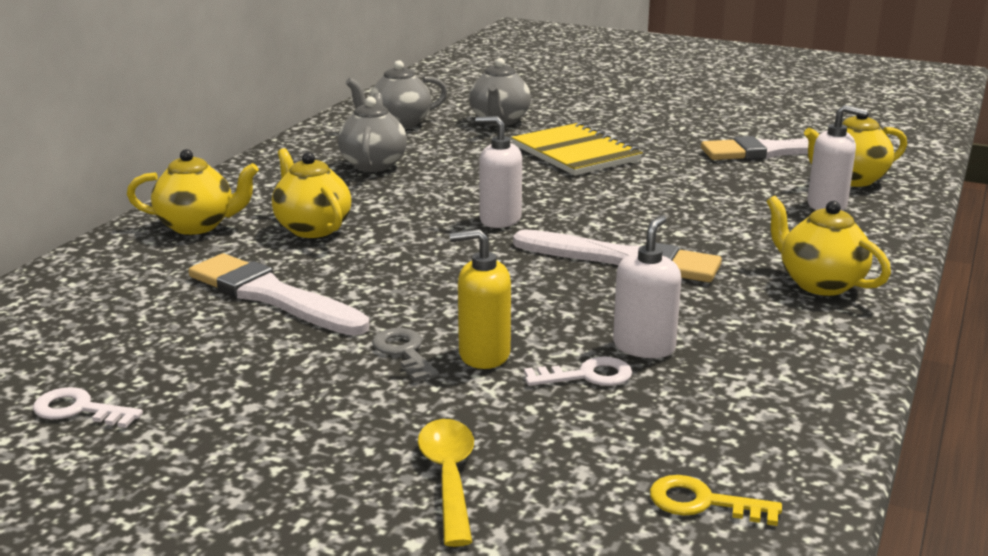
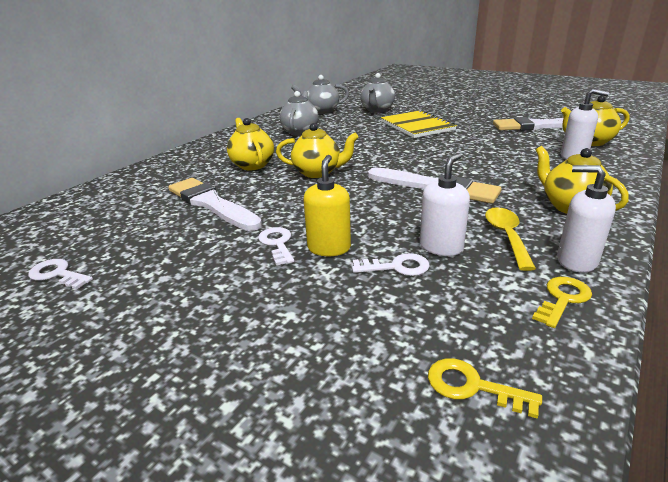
camera: 10 degrees right, 5 degrees up
yellow teapot [127,149,259,235] -> yellow teapot moved to [276,123,359,178]
grey key [372,328,439,382] -> white key [258,227,294,266]
yellow spoon [418,419,474,547] -> yellow spoon moved to [485,207,536,271]
yellow soap dispenser [450,229,511,369] -> yellow soap dispenser turned 90 degrees clockwise [303,155,351,256]
white soap dispenser [475,116,522,228] -> white soap dispenser moved to [557,165,616,273]
none -> yellow key [532,277,592,328]

